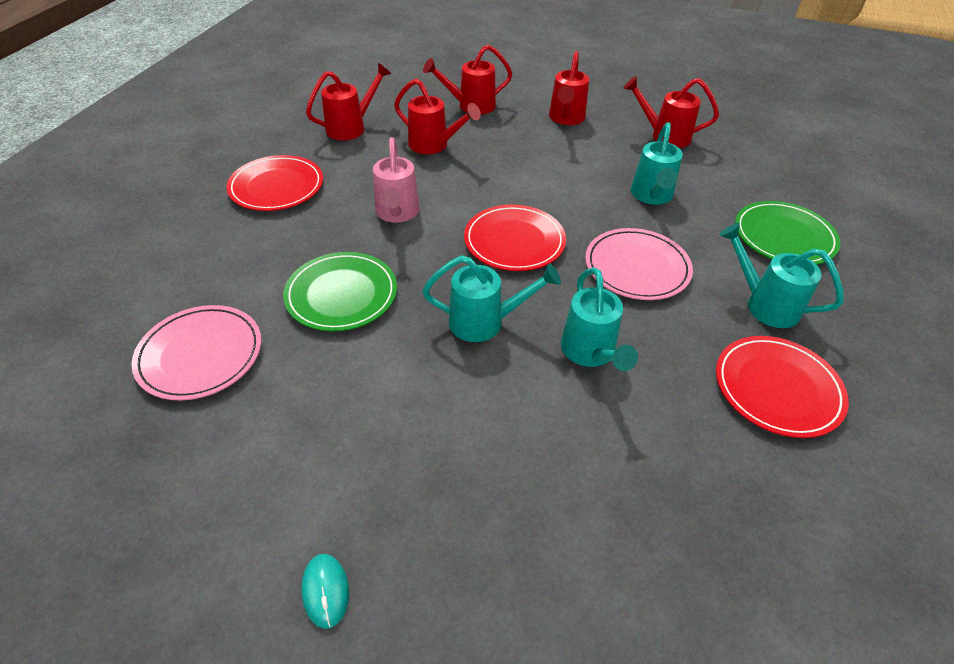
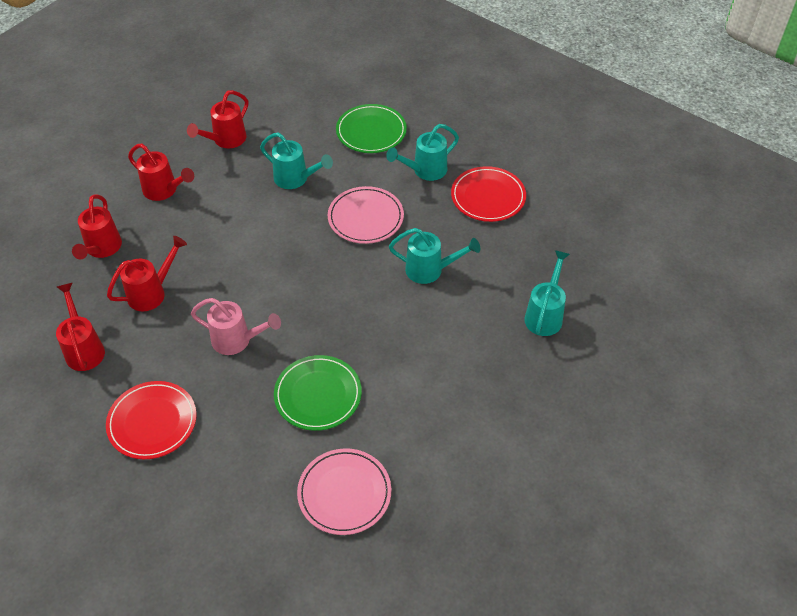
camera: 70 degrees left, 5 degrees up
turquoise mouse [301,554,349,629] -> none
turquoise watering can [422,255,561,342] -> turquoise watering can moved to [524,250,570,336]
red plate [464,204,566,271] -> none

